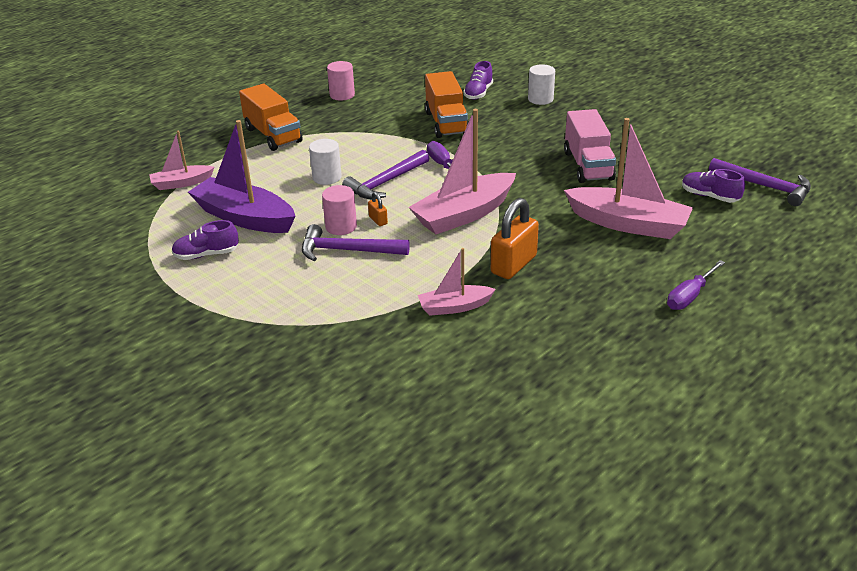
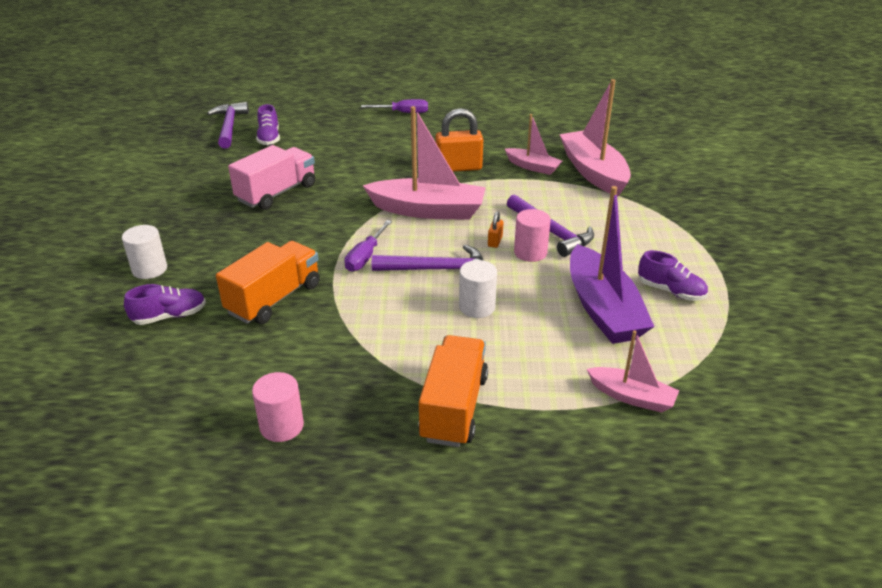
camera: 135 degrees left, 0 degrees up
pink boat [564,118,693,239] -> pink boat moved to [559,79,631,197]

